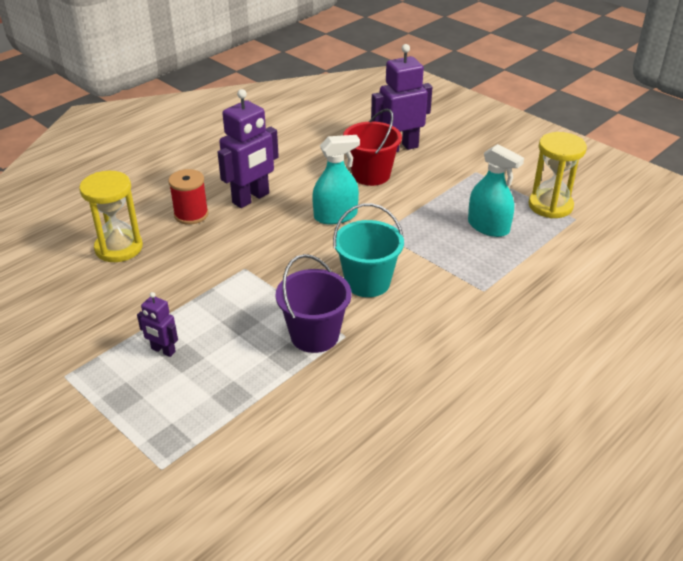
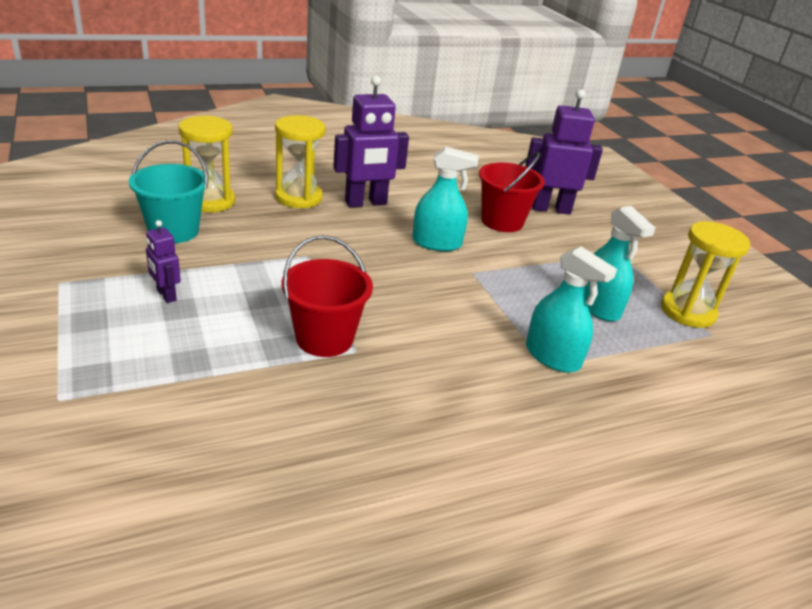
camera: 20 degrees right, 5 degrees down
red spool [168,169,209,225] -> yellow hourglass [275,115,326,208]
purple bucket [276,254,352,353] -> red bucket [281,235,373,357]
turquoise bucket [333,203,404,297] -> turquoise bucket moved to [129,140,208,243]
none -> turquoise spray bottle [526,246,617,373]

